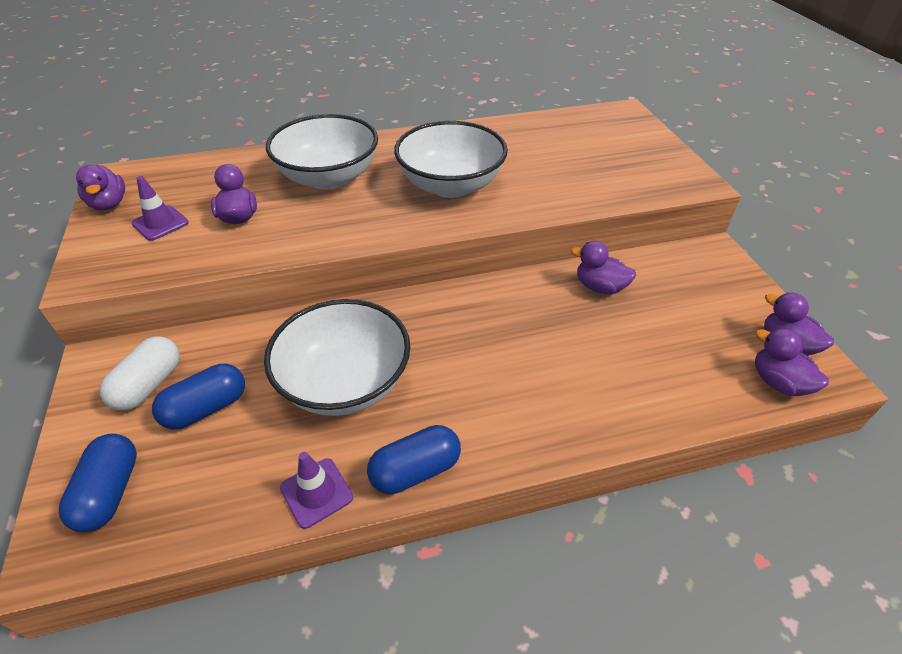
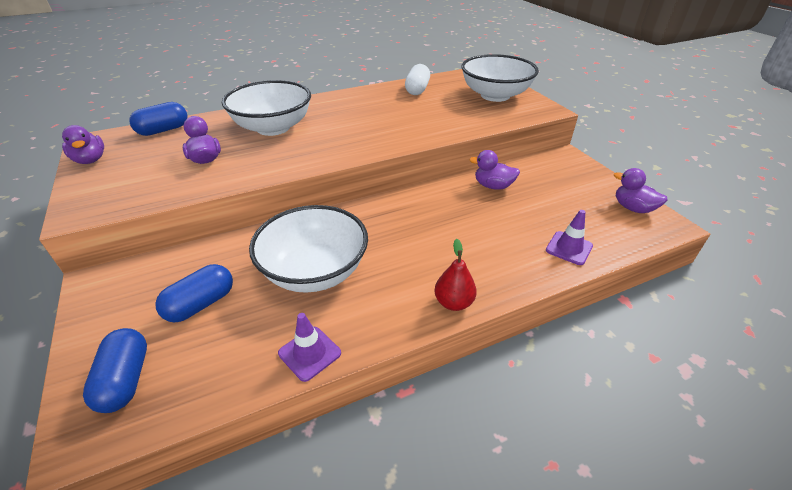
camera: 10 degrees left, 5 degrees down
white capsule [100,336,180,411] -> white capsule moved to [405,64,430,95]
purple traffic cone [132,176,189,241] -> purple traffic cone moved to [546,210,593,265]
blue capsule [367,425,461,494] -> blue capsule moved to [129,102,187,136]
white bowl [394,121,508,198] -> white bowl moved to [461,54,539,102]
purple duck [755,328,829,396] -> none
none -> red pear [434,239,477,311]

